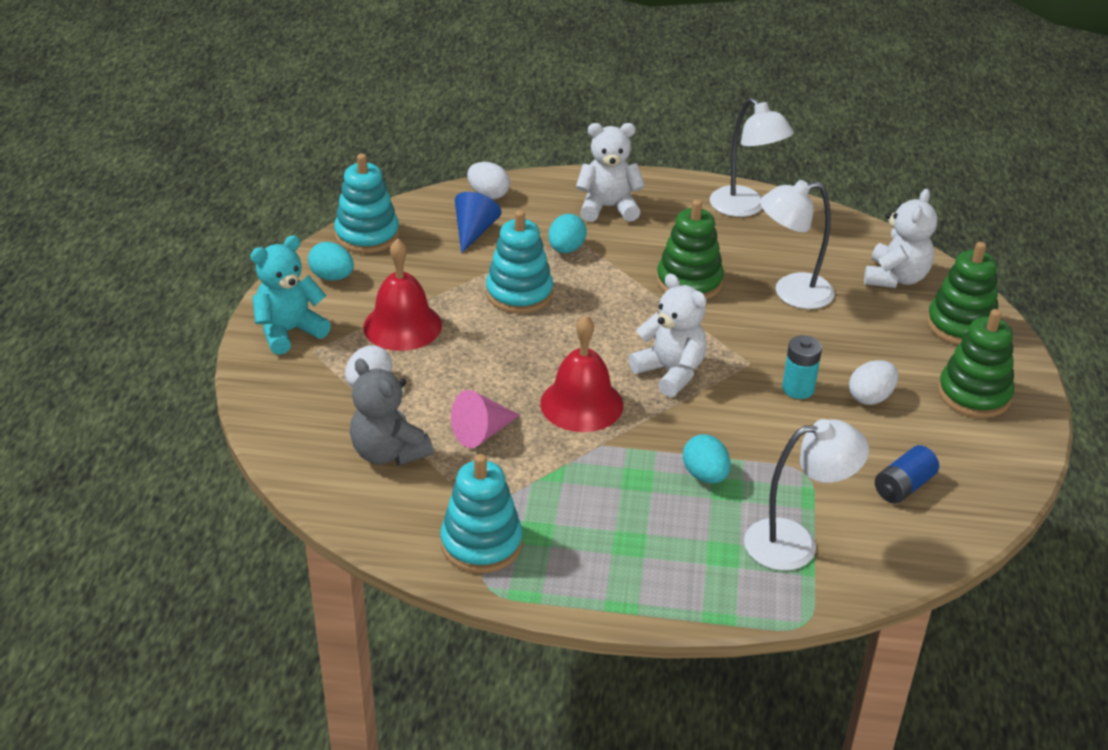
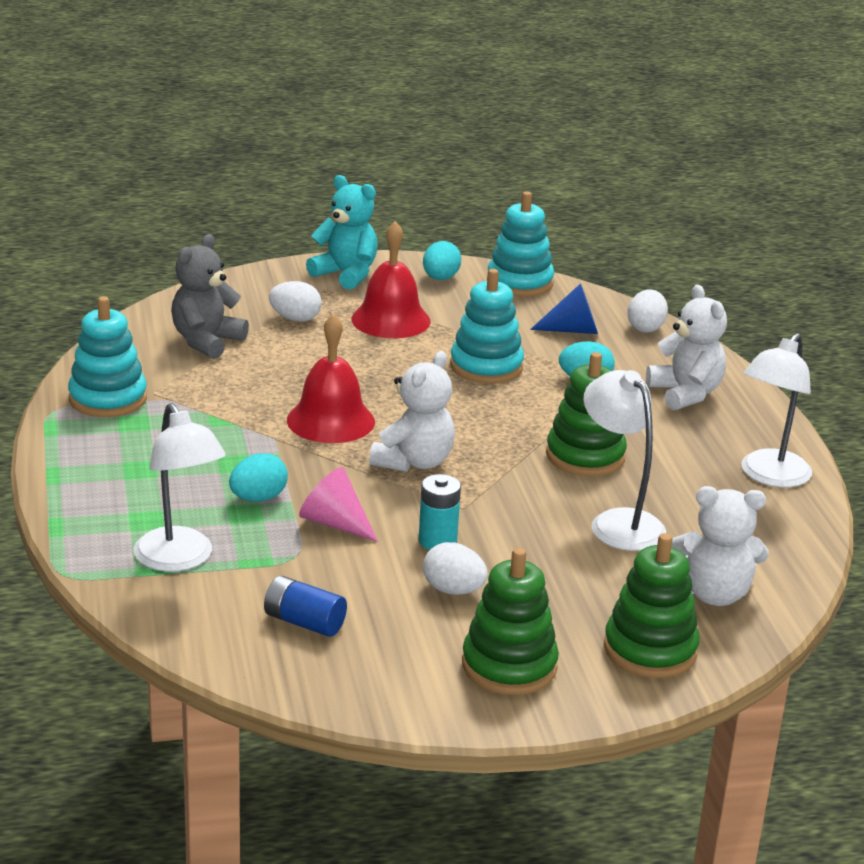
camera: 70 degrees right, 10 degrees down
pink cone [451,390,520,448] -> pink cone moved to [299,467,378,542]

